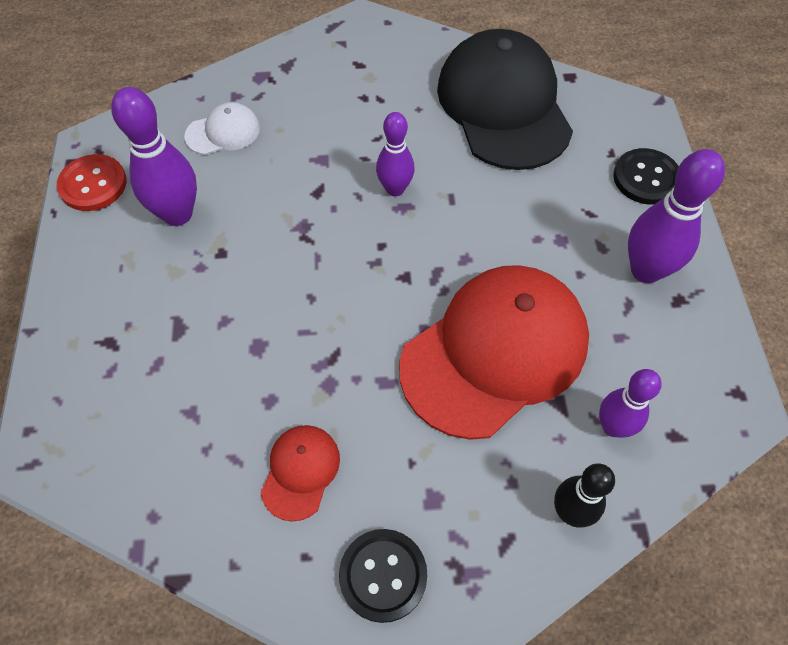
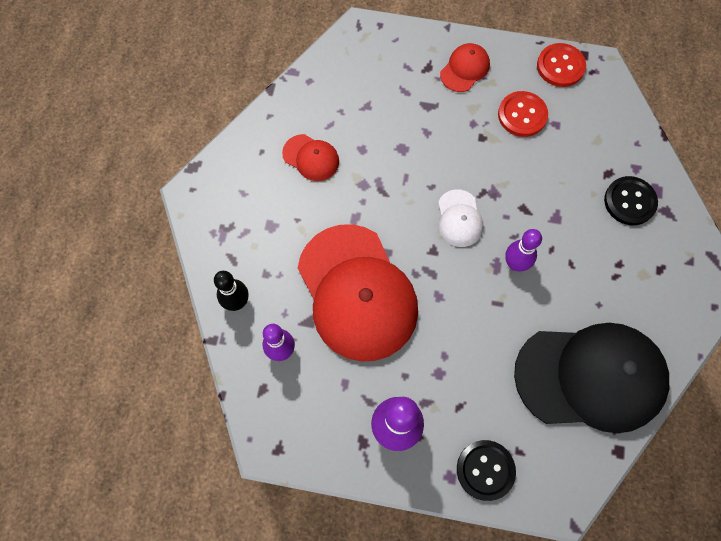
camera: 105 degrees right, 10 degrees up
purple bowling pin [111,87,197,226] -> red button [498,91,548,137]
white cap [184,102,260,155] -> white cap moved to [438,189,483,247]
black button [339,529,427,623] -> black button moved to [604,176,658,225]
none -> red cap [440,43,490,92]

